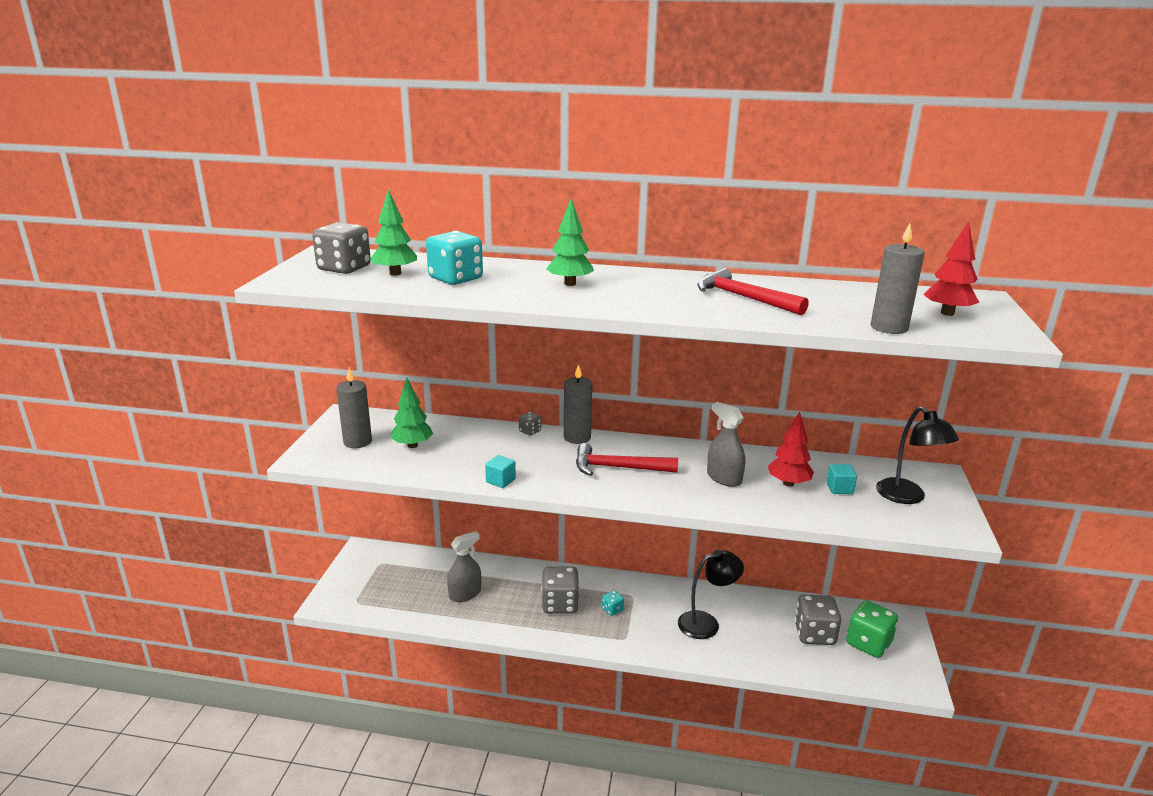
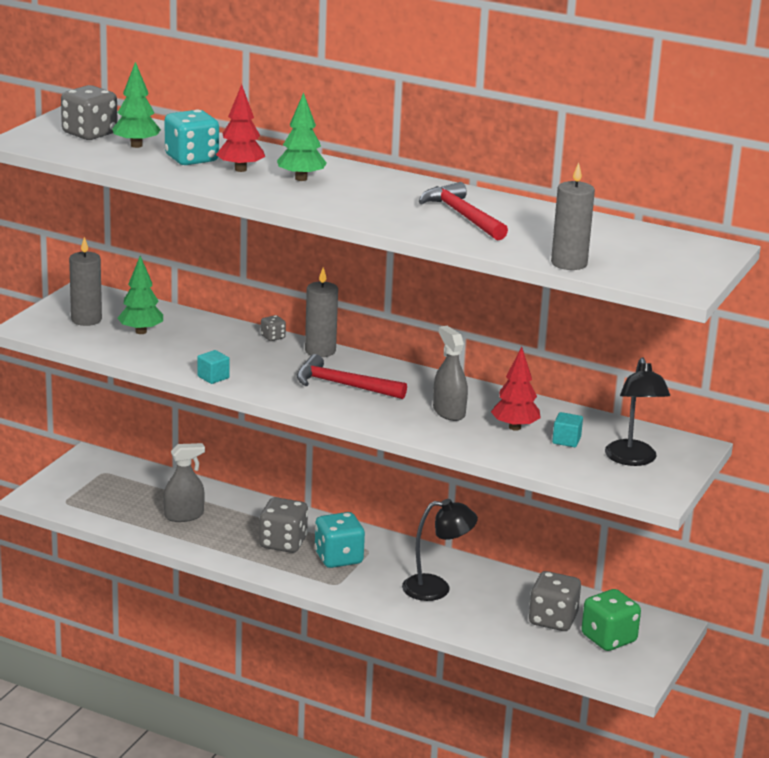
camera: 15 degrees right, 0 degrees up
turquoise dice [602,590,624,616] -> turquoise dice [314,512,365,568], size x2.11
red tree [923,221,979,316] -> red tree moved to [216,84,265,172]

